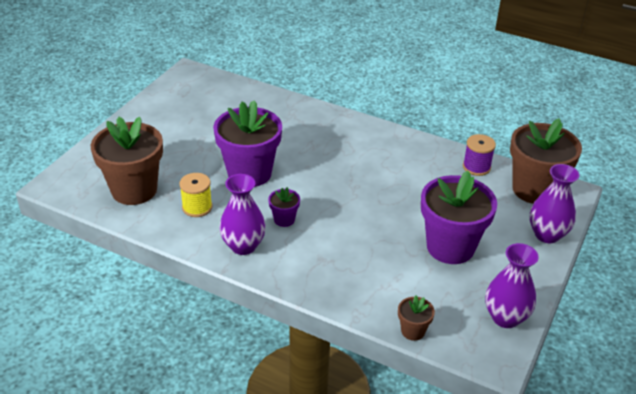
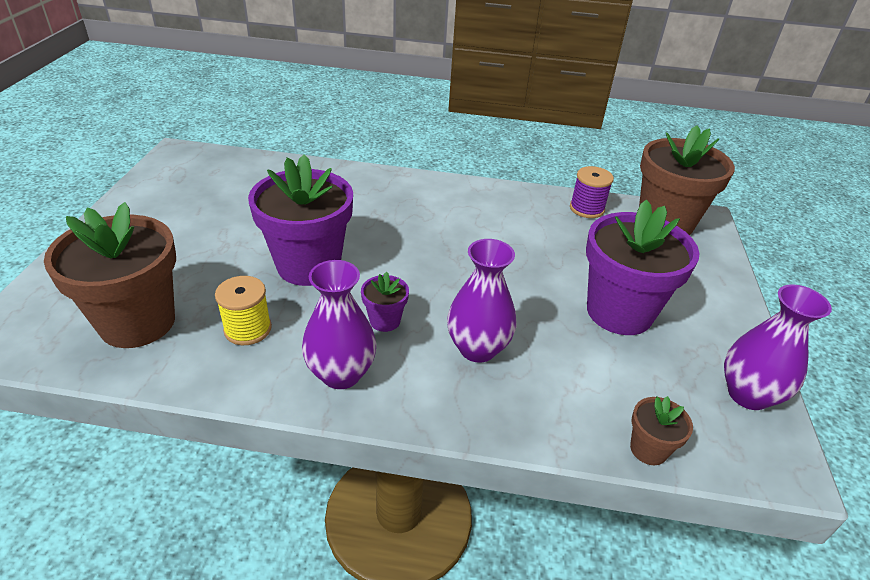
camera: 20 degrees left, 0 degrees up
purple vase [530,164,579,243] -> purple vase moved to [447,239,516,363]

